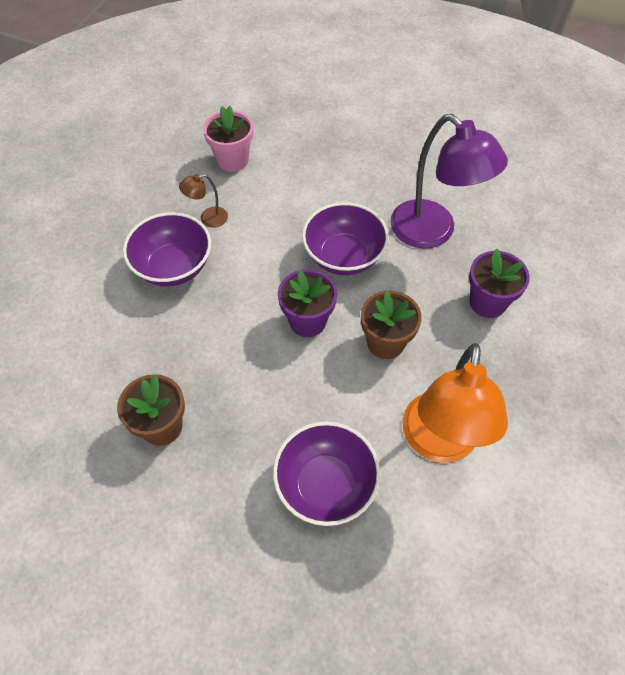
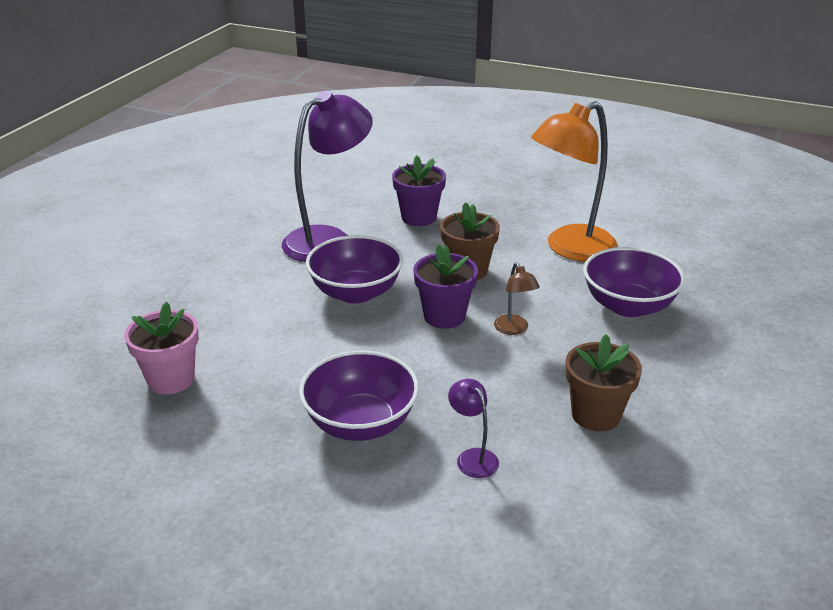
camera: 90 degrees left, 25 degrees down
brown lamp [179,174,228,228] -> brown lamp moved to [494,262,540,335]
orange lamp [403,343,508,463] -> orange lamp turned 135 degrees clockwise [531,101,618,261]
none -> purple lamp [448,379,499,478]

